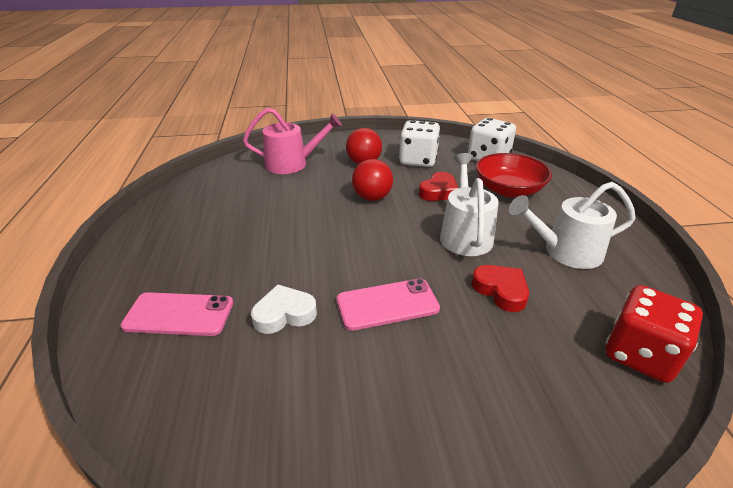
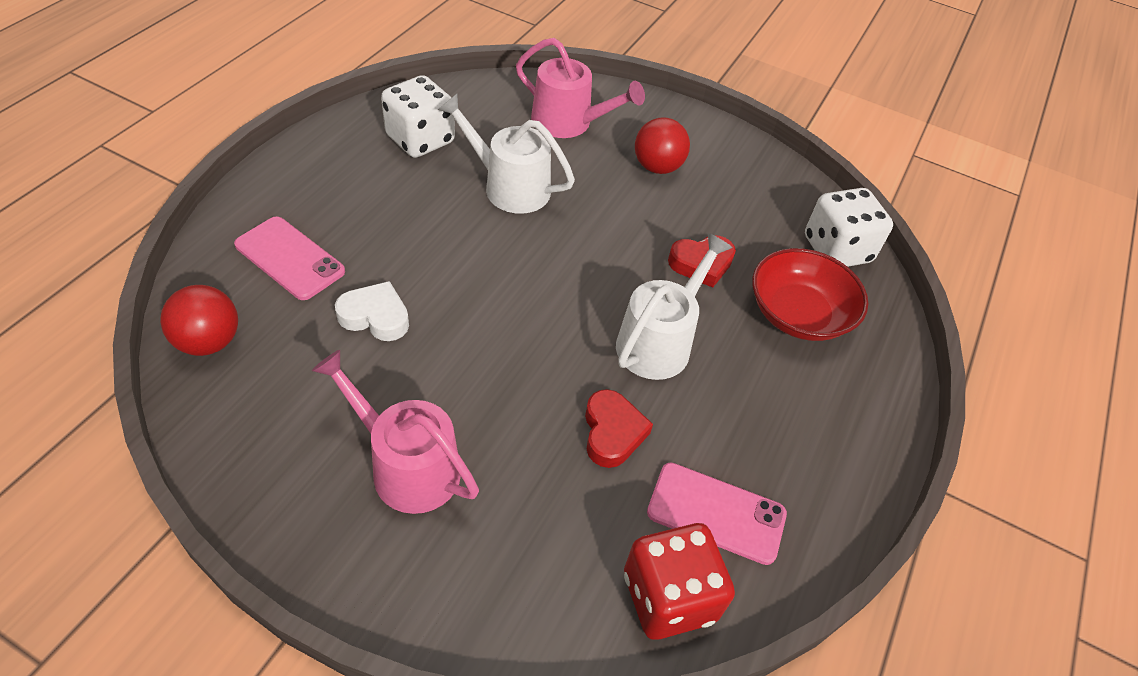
camera: 30 degrees right, 15 degrees up
pink phone [337,278,440,331] -> pink phone moved to [647,463,787,565]
red ball [352,159,393,201] -> red ball moved to [160,285,238,356]
white dice [399,120,440,167] -> white dice moved to [381,75,455,158]
white watering can [509,182,636,269] -> white watering can moved to [438,94,575,214]
none -> pink watering can [312,350,479,514]

